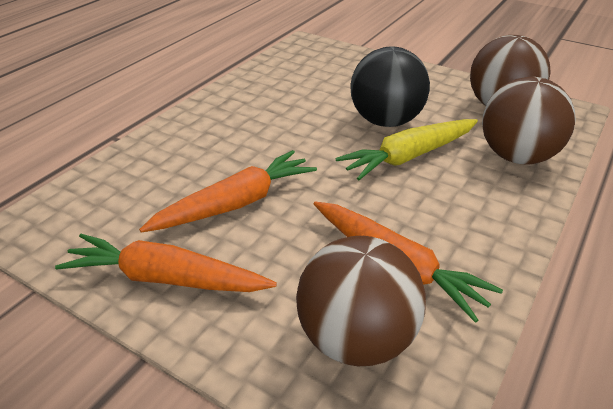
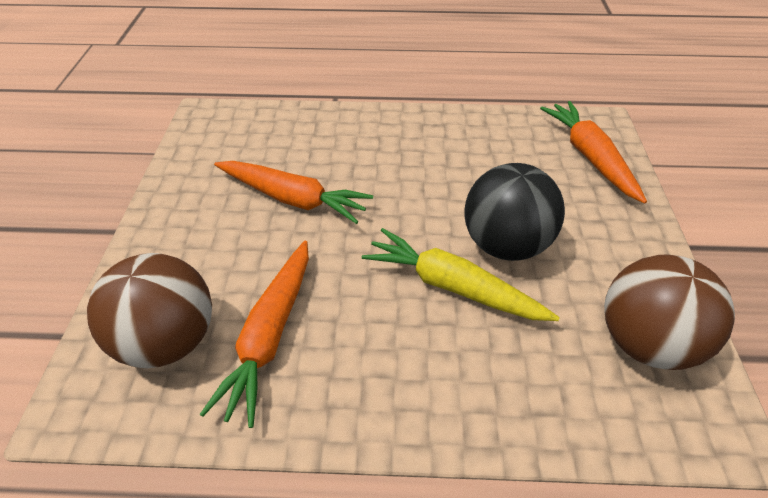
camera: 60 degrees right, 10 degrees up
orange carrot [55,234,277,292] -> orange carrot moved to [540,101,647,204]
brown ball [482,77,576,164] -> none

